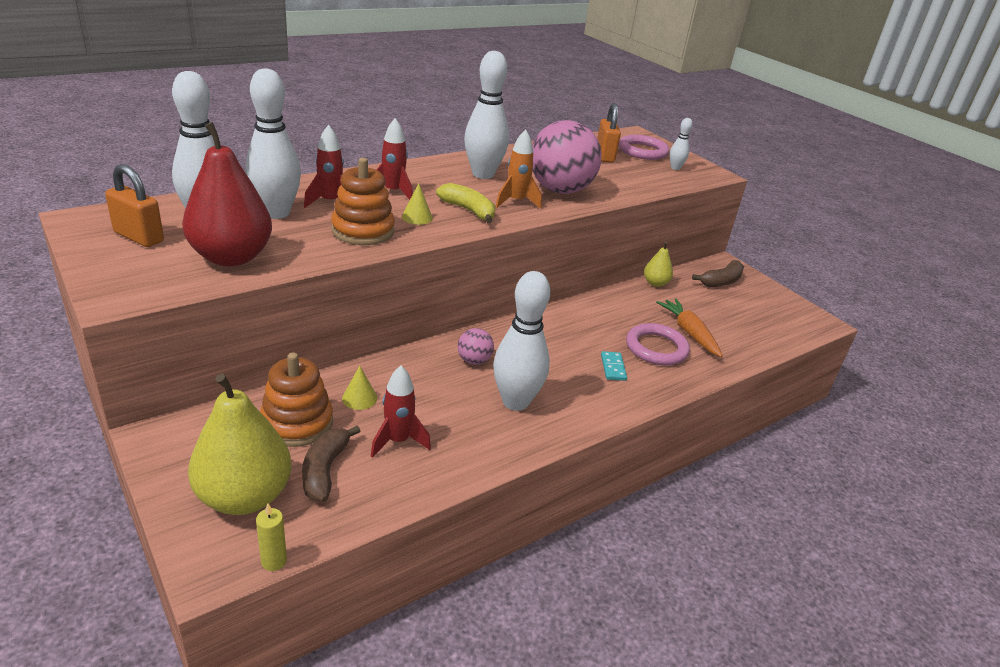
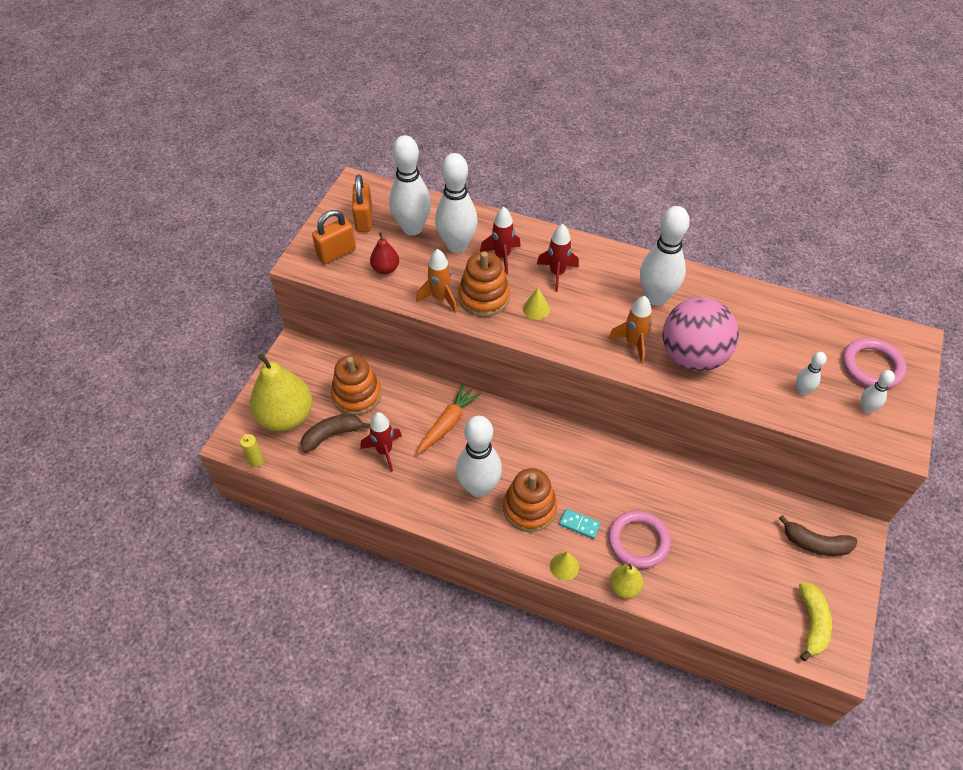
camera: 60 degrees right, 20 degrees up
red pear [182,122,272,266] -> red pear [370,232,399,274], size x0.48
yellow cone [342,366,377,410] -> yellow cone moved to [550,552,579,580]
yellow banana [436,183,495,223] -> yellow banana moved to [799,582,832,661]
pink ball [458,328,494,365] -> none
orange padlock [597,103,621,163] -> orange padlock moved to [312,210,356,264]
turquoise domino [601,351,627,381] -> turquoise domino turned 60 degrees clockwise [559,509,601,539]
yellow pear [644,242,673,287] -> yellow pear moved to [610,564,643,598]
orange carrot [656,298,723,357] -> orange carrot moved to [417,384,481,454]
none -> orange rocket [416,249,457,313]
none -> orange stacking toy [503,468,557,532]
none -> white bowling pin [796,352,827,395]

